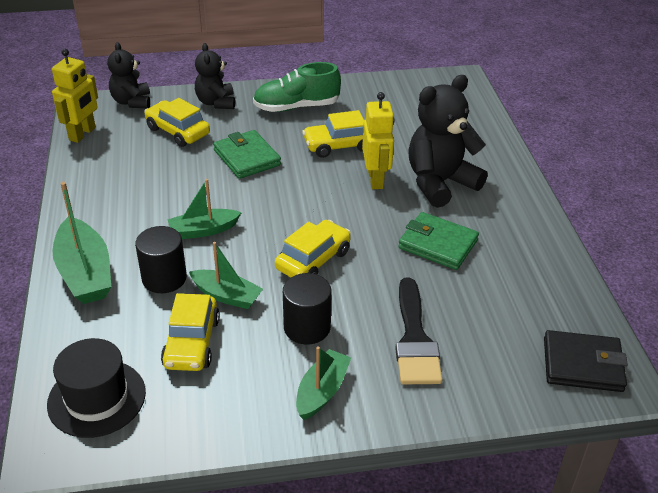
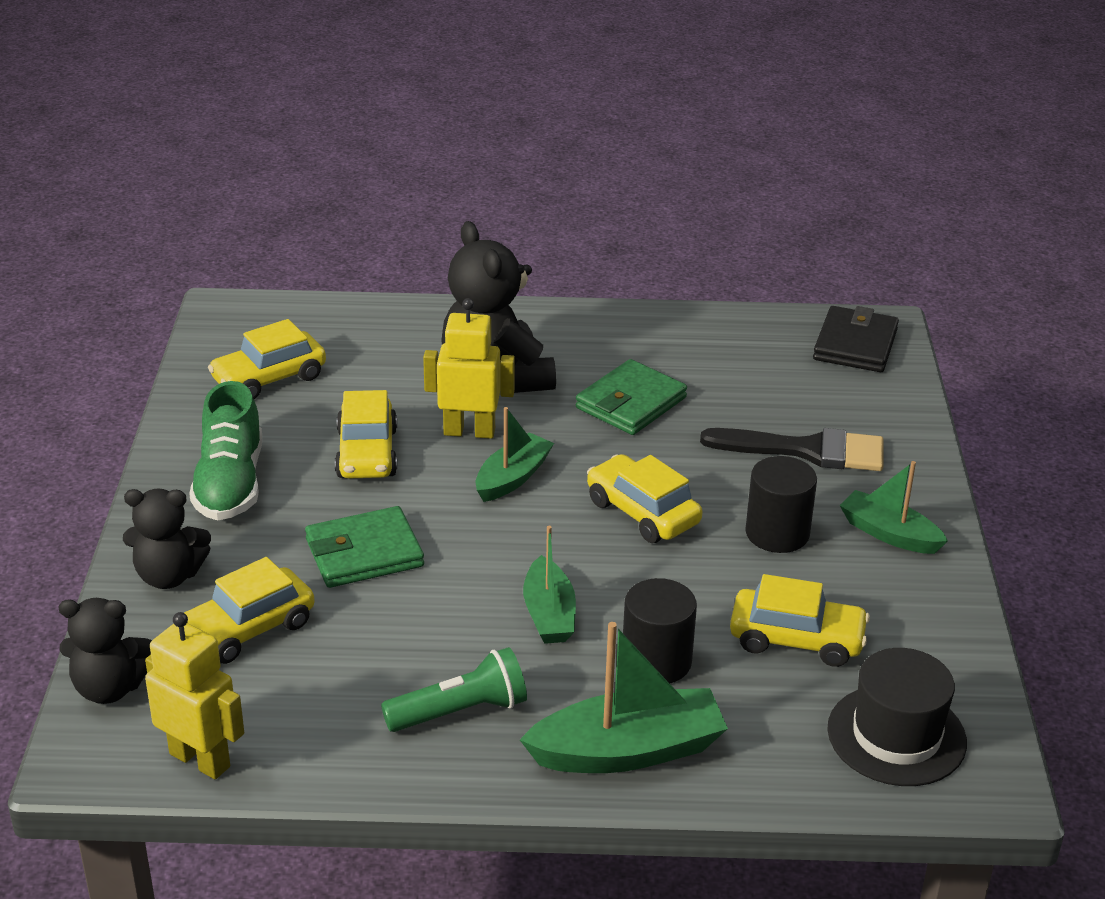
camera: 80 degrees left, 5 degrees down
green boat [189,242,263,309] -> green boat moved to [476,407,554,502]
none -> yellow car [208,319,326,399]
none -> green flashlight [381,647,527,732]

